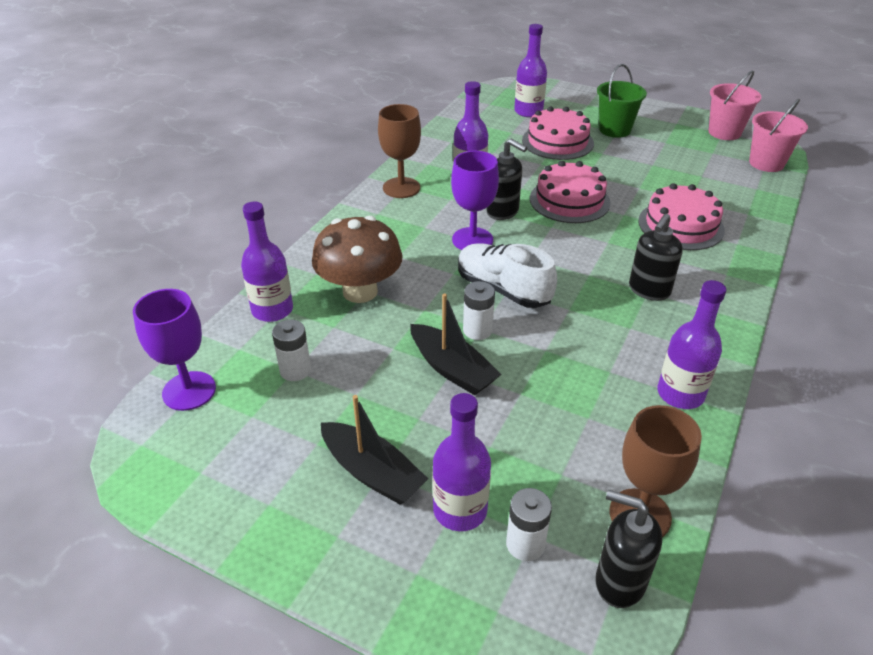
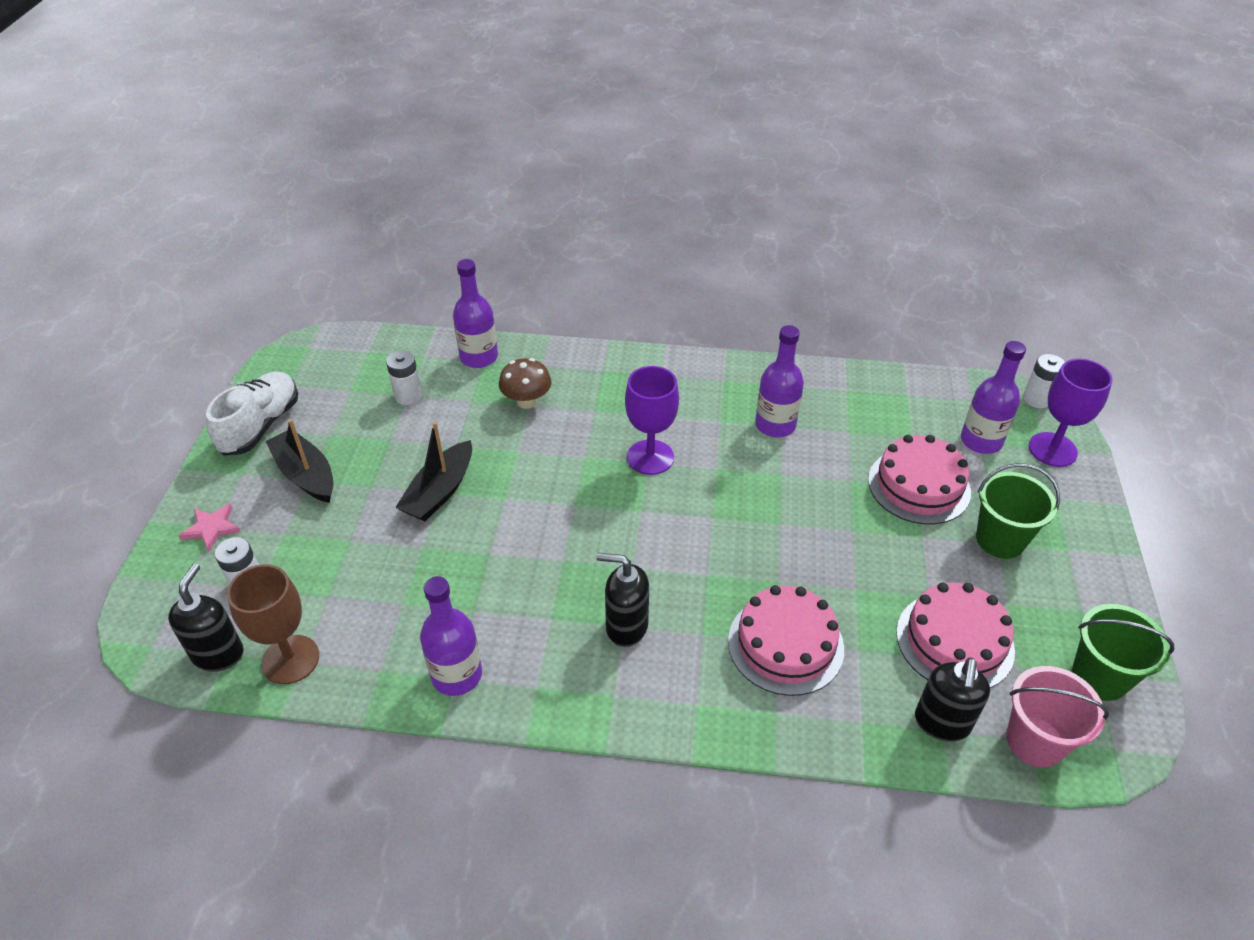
camera: 70 degrees right, 5 degrees up
purple goblet [133,289,216,411] -> purple goblet moved to [1029,359,1113,467]
brown mushroom [312,216,403,303] -> brown mushroom [499,358,551,409], size x0.60
black boat [321,395,428,504] -> black boat turned 120 degrees clockwise [265,419,333,503]
brown goblet [378,104,421,198] -> none
purple bottle [432,393,491,531] -> none
white shoe [458,243,557,308] -> white shoe moved to [206,372,298,455]
white battery [463,281,495,340] -> white battery moved to [1023,354,1065,408]
black soap dispenser [487,139,527,220] -> black soap dispenser moved to [915,657,990,742]
pink cake [530,161,611,223] -> pink cake moved to [896,582,1015,688]
pink bucket [709,70,761,140] -> green bucket [1072,604,1174,701]
none -> pink star [178,504,241,552]

